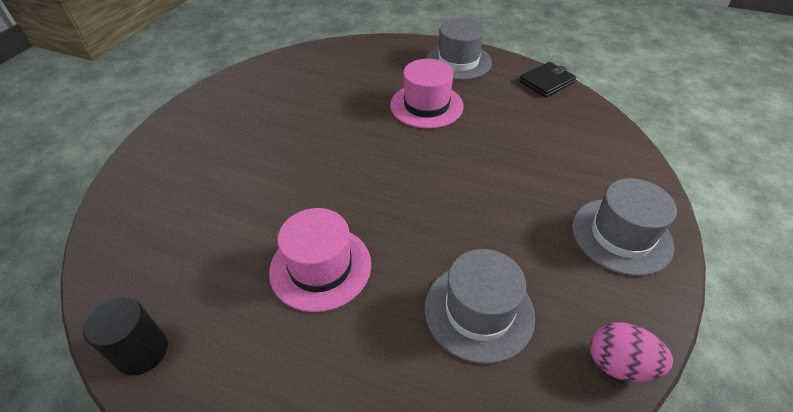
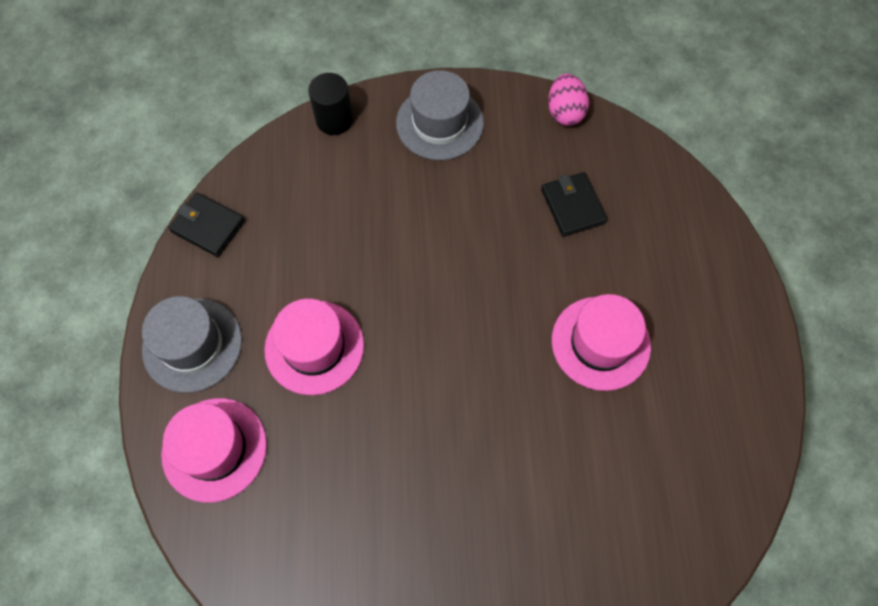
camera: 115 degrees left, 20 degrees up
black cylinder [83,296,168,376] -> black cylinder moved to [308,73,353,135]
grey hat [425,249,535,364] -> black wallet [541,172,607,237]
none -> pink hat [161,398,267,503]

